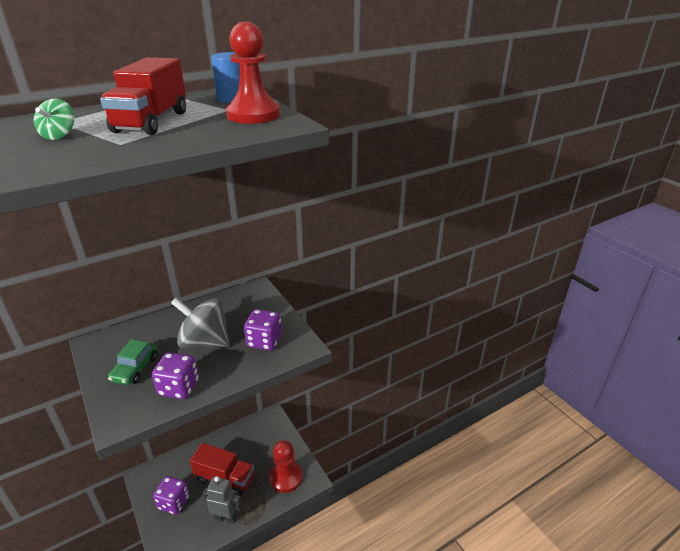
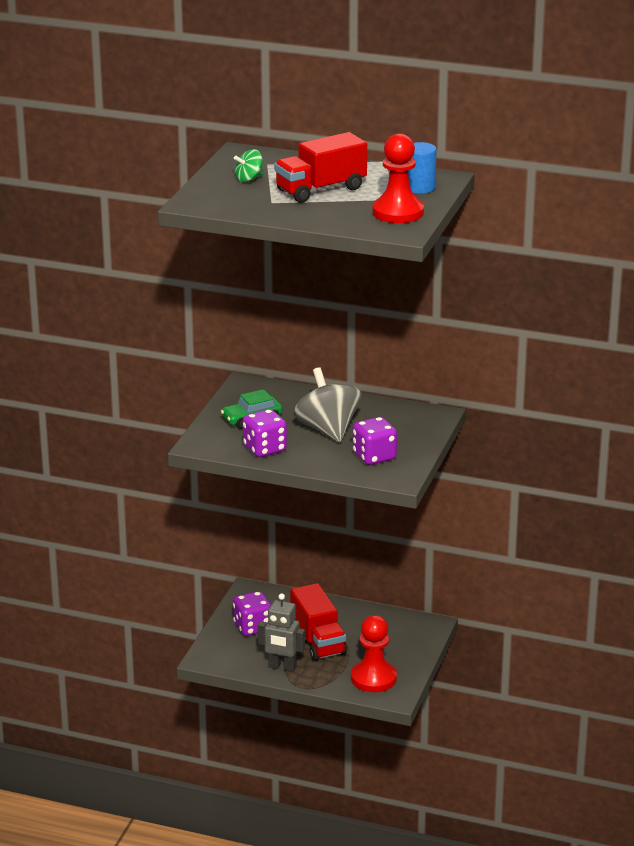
camera: 50 degrees right, 5 degrees down
grey robot [203,476,242,524] -> grey robot turned 135 degrees clockwise [258,593,305,672]

